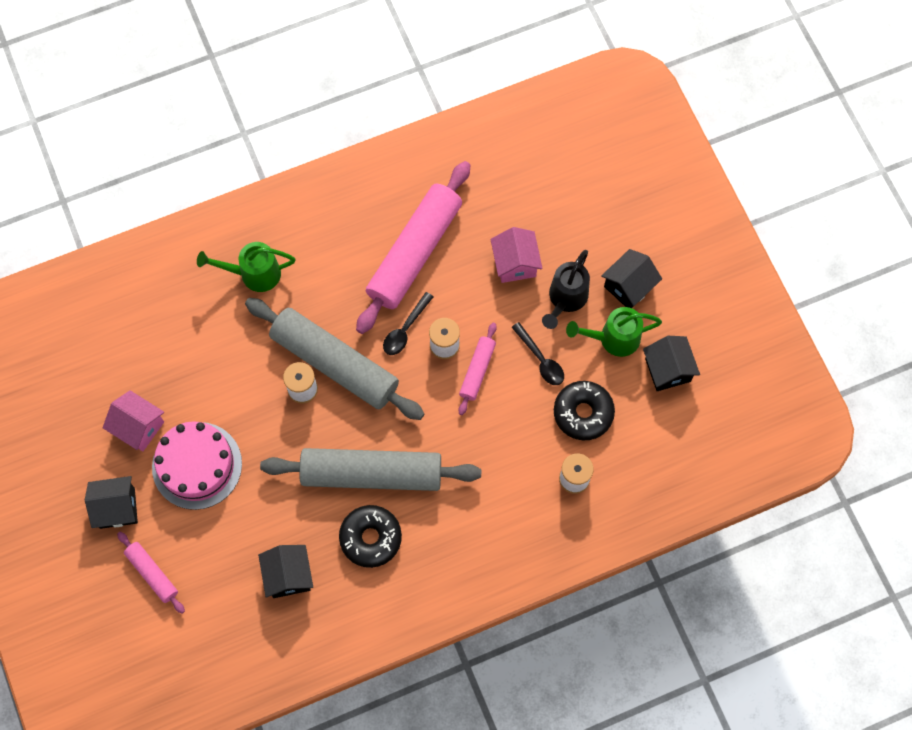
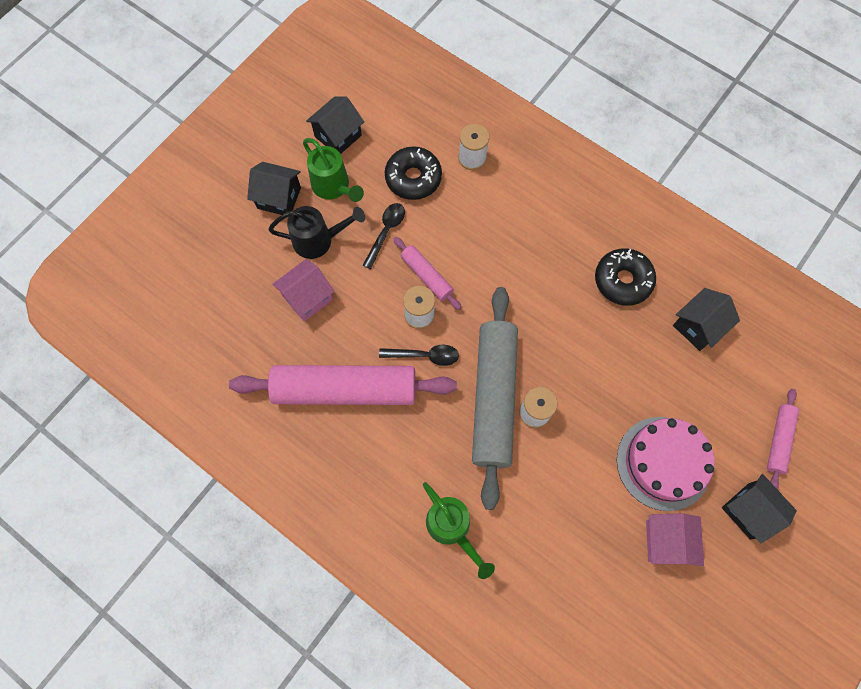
camera: 120 degrees left, 0 degrees up
grey rolling pin [260,448,481,491] -> none
pink rolling pin [458,323,497,415] -> pink rolling pin turned 60 degrees clockwise [394,237,461,310]

